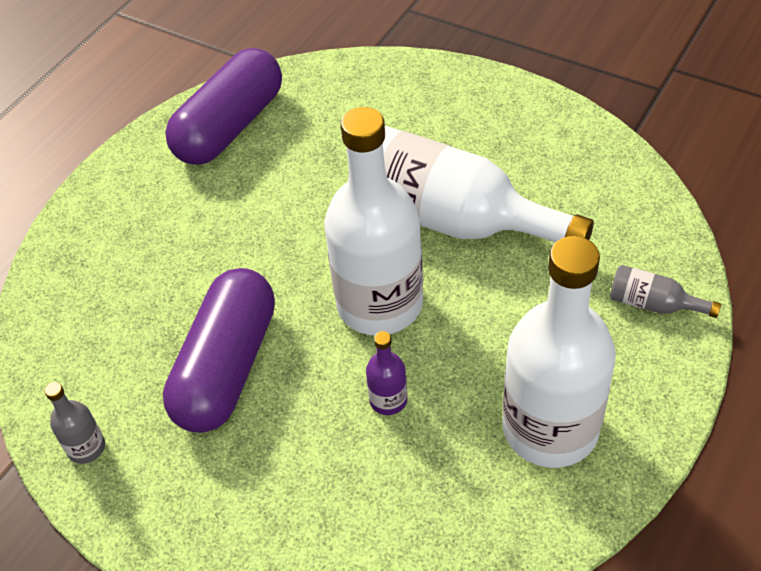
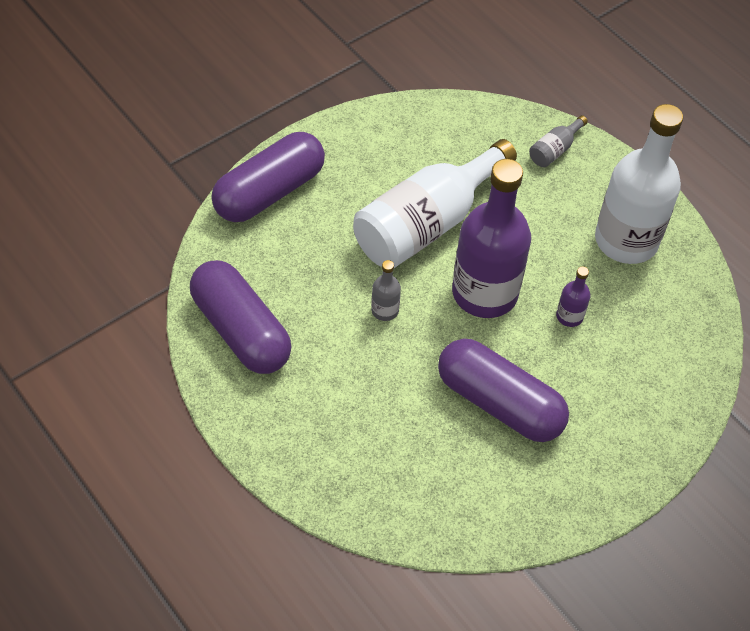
camera: 75 degrees left, 5 degrees up
grey bottle [45,382,105,464] -> grey bottle moved to [371,260,401,321]
white bottle [324,107,423,335] -> purple bottle [452,159,531,318]
none -> purple capsule [212,132,325,222]

